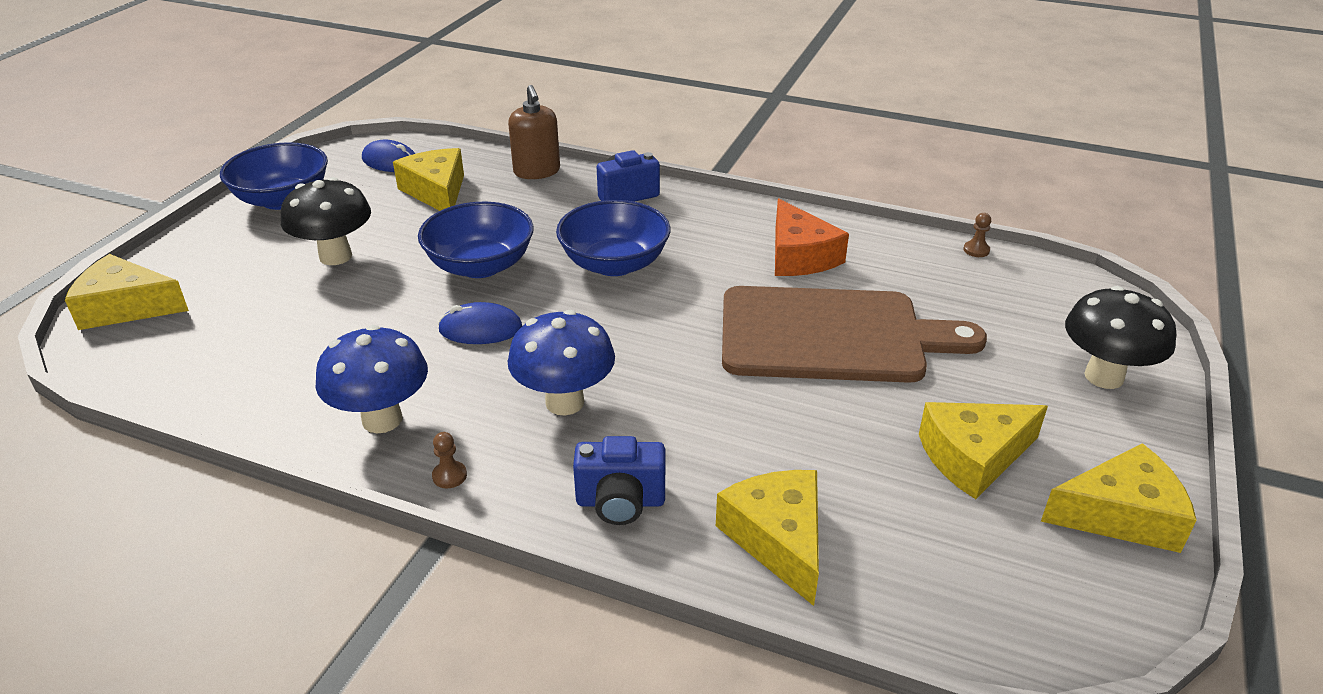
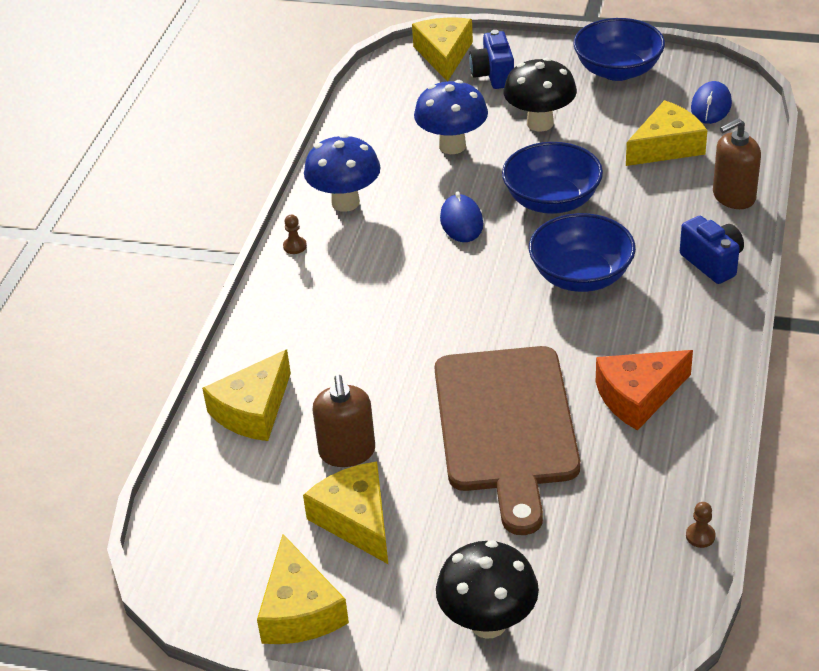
camera: 85 degrees right, 5 degrees up
blue mushroom [507,310,615,415] -> blue mushroom moved to [414,80,488,154]
blue camera [573,436,665,525] -> blue camera moved to [469,30,514,89]
yellow cheese [716,470,819,606] -> yellow cheese turned 150 degrees clockwise [202,349,291,441]
none -> brown soap dispenser [313,375,375,467]

